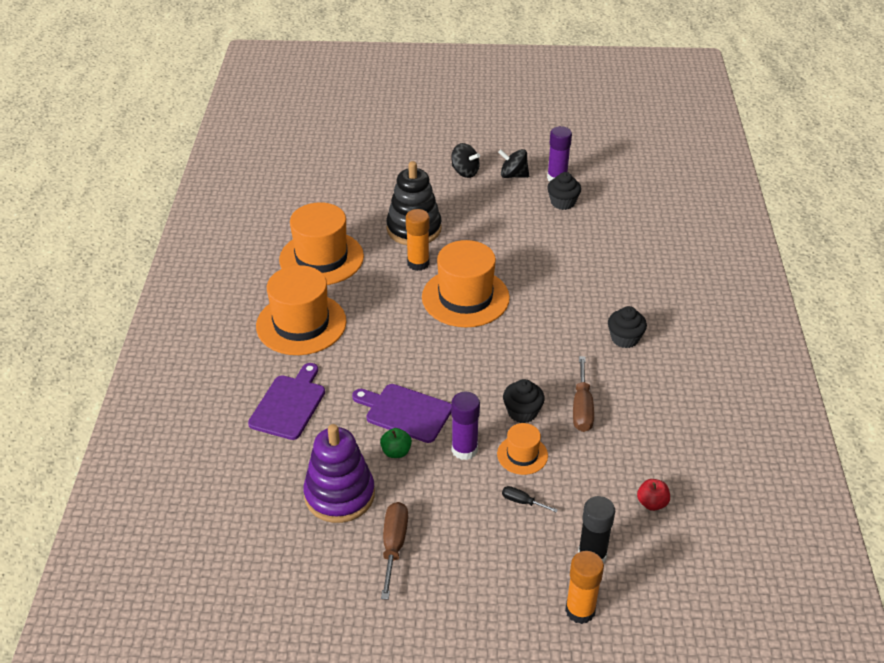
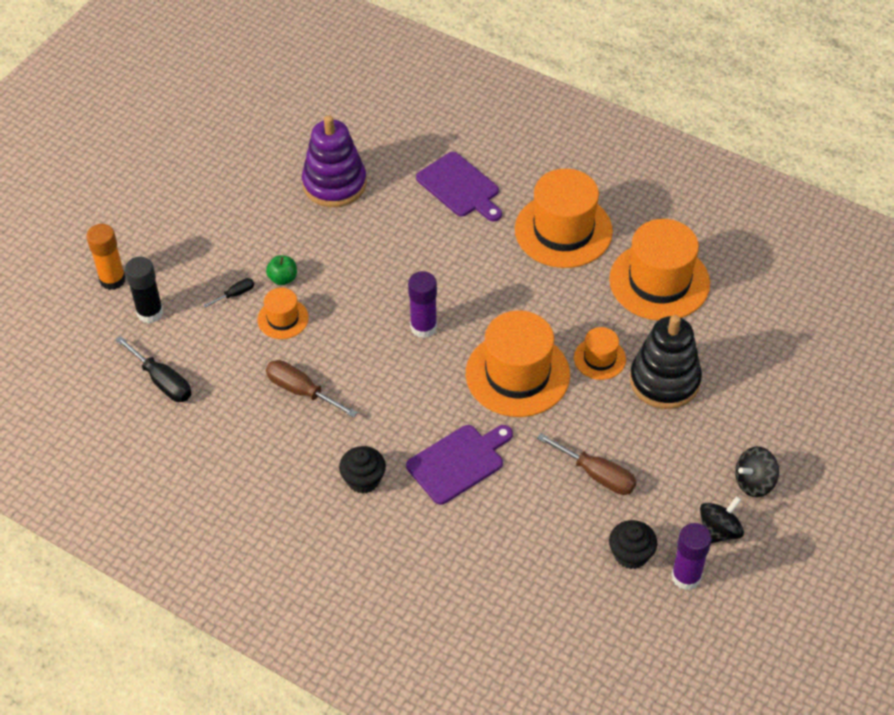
camera: 120 degrees right, 10 degrees up
purple cutting board [352,384,451,443] -> purple cutting board moved to [406,425,513,505]
green apple [380,428,412,458] -> green apple moved to [266,255,297,285]
brown screwdriver [381,502,408,600] -> brown screwdriver moved to [537,433,637,495]
orange glue stick [406,209,429,271] -> orange hat [574,327,626,380]
purple glue stick [451,391,480,460] -> purple glue stick moved to [408,271,437,338]
black cupcake [503,379,545,423] -> none
red apple [637,479,670,511] -> black screwdriver [115,336,191,402]

